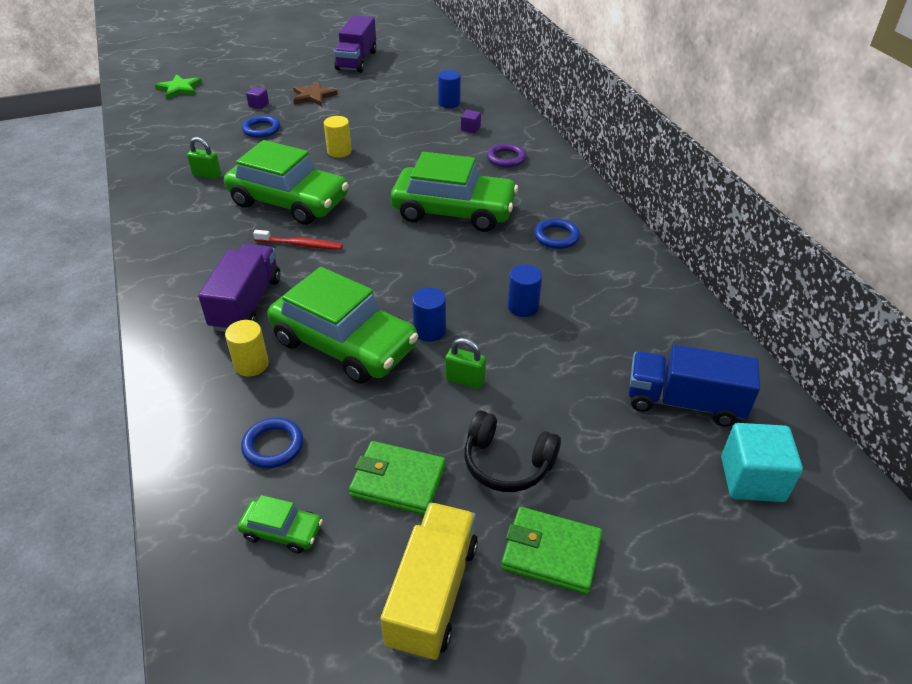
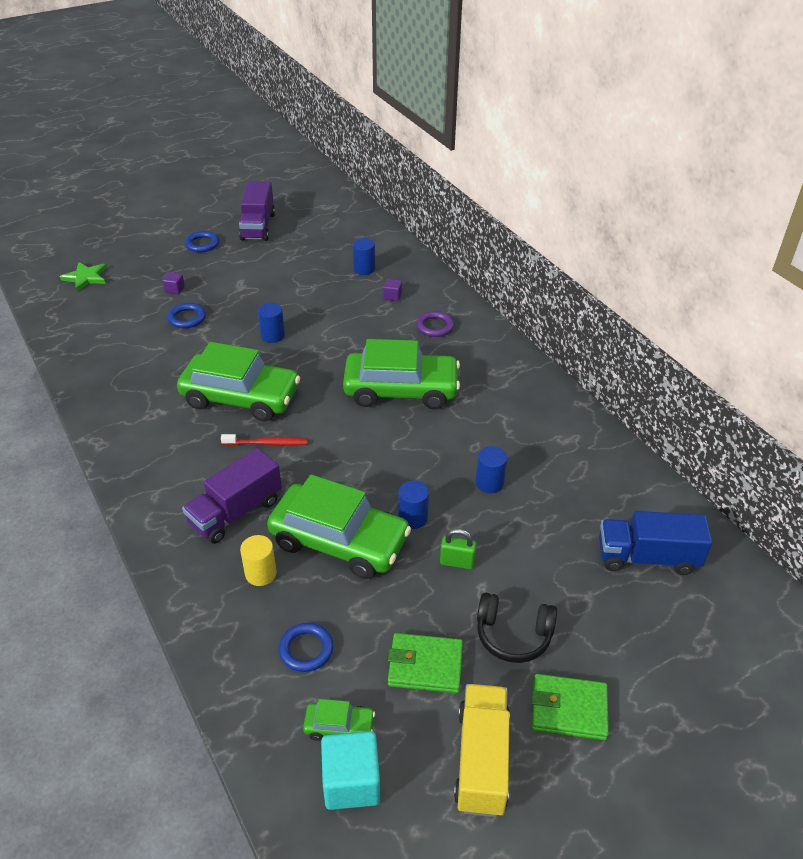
camera: 10 degrees left, 0 degrees up
green padlock [187,137,221,179] -> none
purple truck [198,244,281,332] -> purple truck turned 135 degrees counterclockwise [182,448,282,544]
brown star [293,81,338,106] -> none
yellow cylinder [324,116,352,158] -> blue cylinder [258,303,285,343]
blue ring [534,218,580,249] -> blue ring moved to [185,231,219,252]
turquoise cube [721,423,803,502] -> turquoise cube moved to [321,731,380,810]

